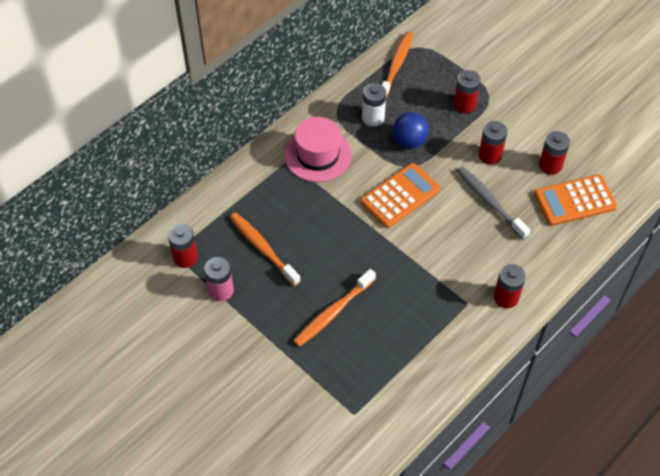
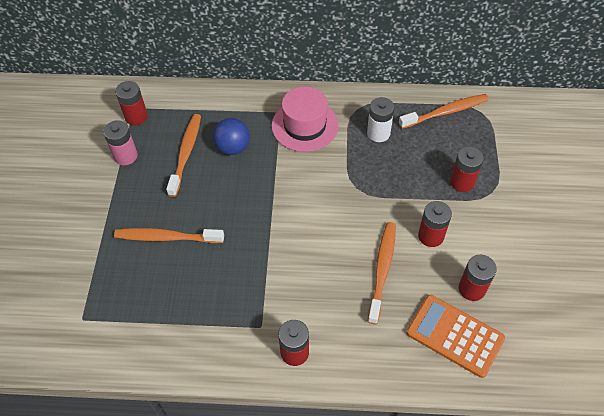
camera: 50 degrees right, 0 degrees up
orange calculator [360,163,440,228] -> none
blue ball [393,112,429,148] -> blue ball moved to [213,118,250,155]
grey toothbrush [457,166,530,240] -> orange toothbrush [367,222,396,324]

